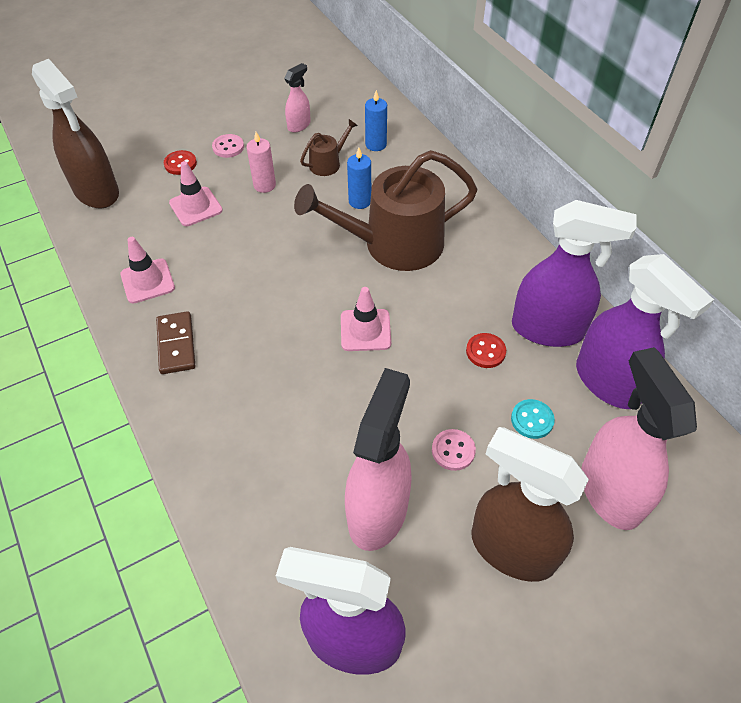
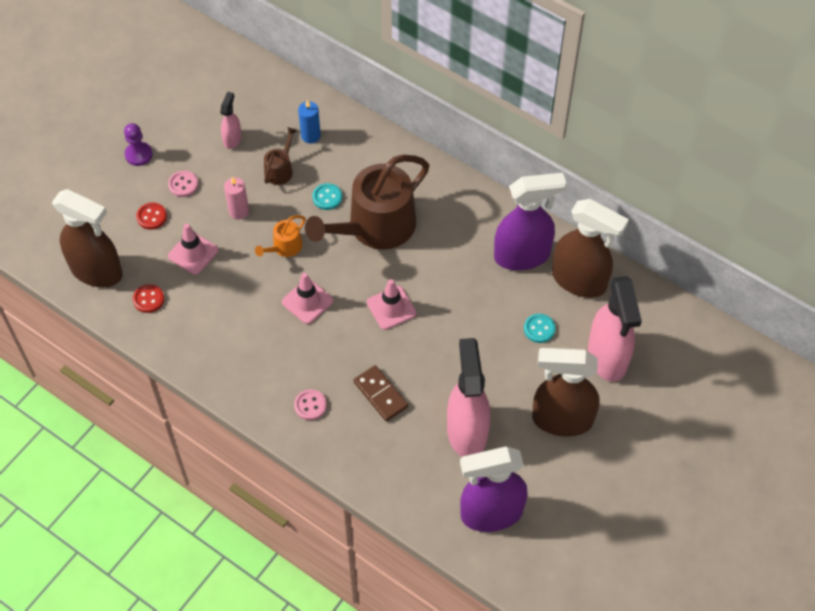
camera: 25 degrees left, 5 degrees up
pink traffic cone [120,237,175,304] -> pink traffic cone moved to [282,273,333,324]
brown domino [156,311,195,374] -> brown domino moved to [354,365,408,422]
blue candle [347,148,371,209] -> turquoise button [312,183,342,210]
pink button [432,429,476,471] -> pink button moved to [294,389,327,420]
red button [466,333,506,368] -> red button moved to [133,284,164,313]
purple spray bottle [576,254,714,409] -> brown spray bottle [552,199,629,298]
pink spray bottle [581,347,697,530] -> pink spray bottle turned 150 degrees counterclockwise [588,276,642,382]
none -> purple pawn [124,123,153,166]
none -> orange watering can [255,215,306,257]

